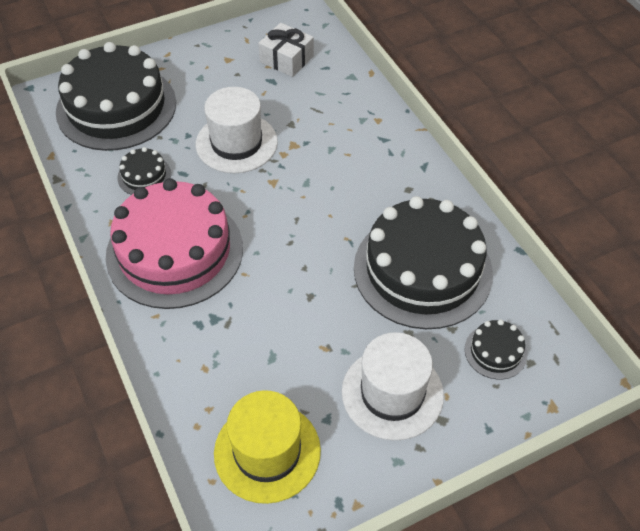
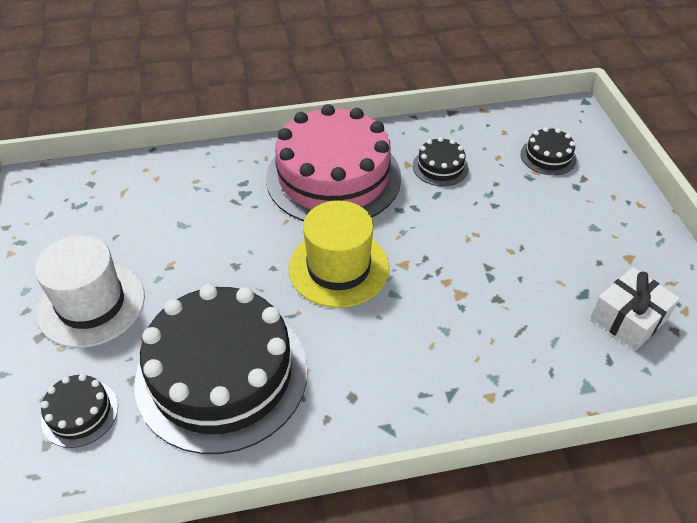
camera: 105 degrees right, 5 degrees down
black cake [56,42,176,151] -> black cake [521,127,577,175], size x0.42
white hat [196,87,278,173] -> none
yellow hat [214,390,321,504] -> yellow hat moved to [289,200,389,308]

